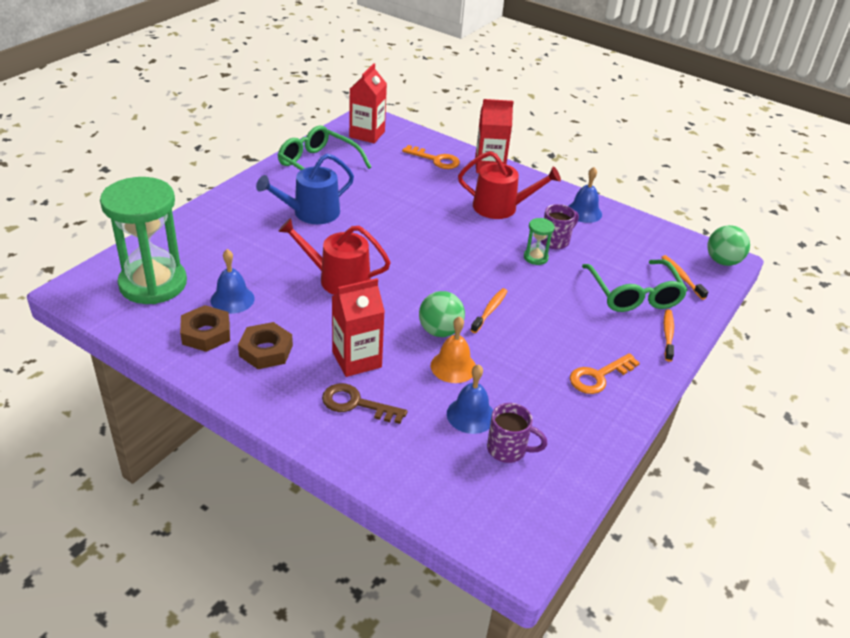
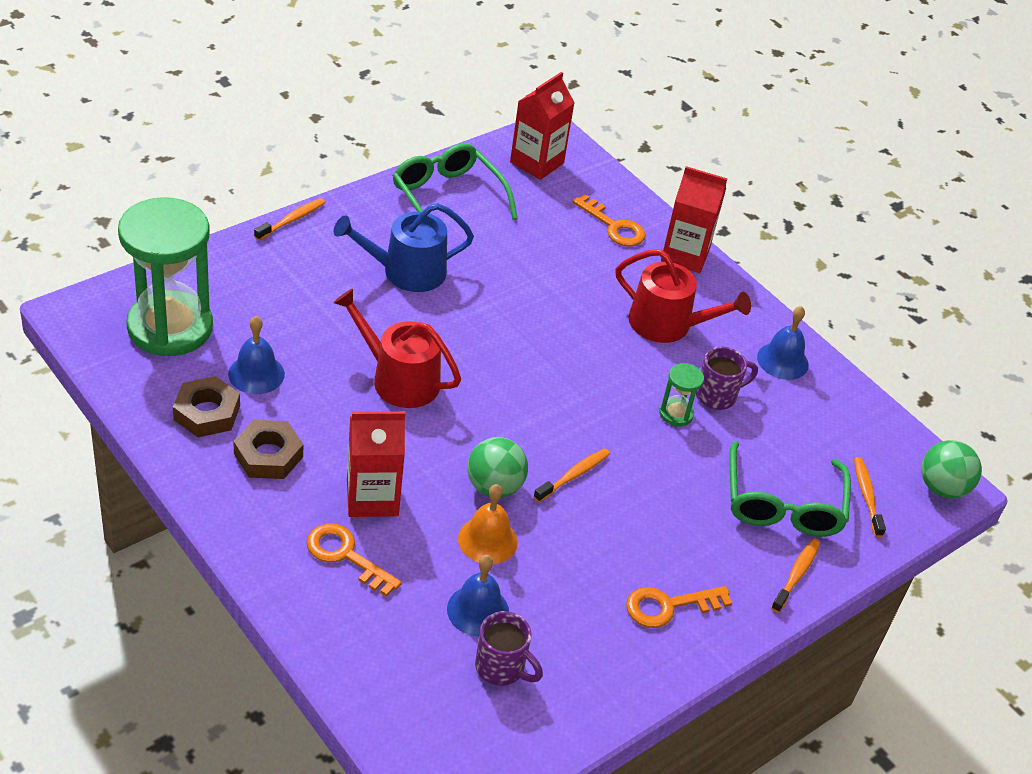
camera: 15 degrees right, 5 degrees up
brown key [322,383,407,424] -> orange key [306,523,402,597]
none -> orange toothbrush [254,198,326,241]

